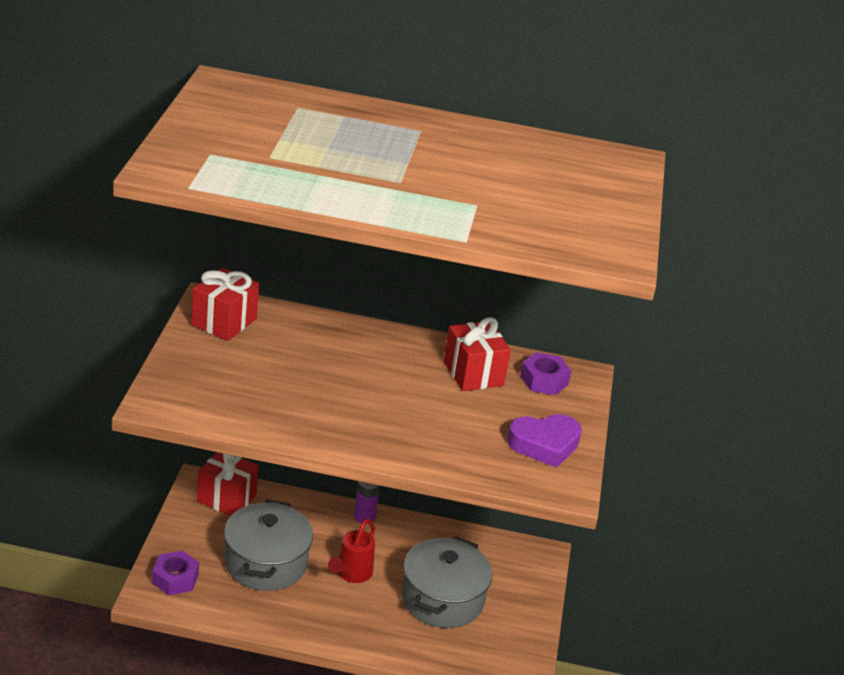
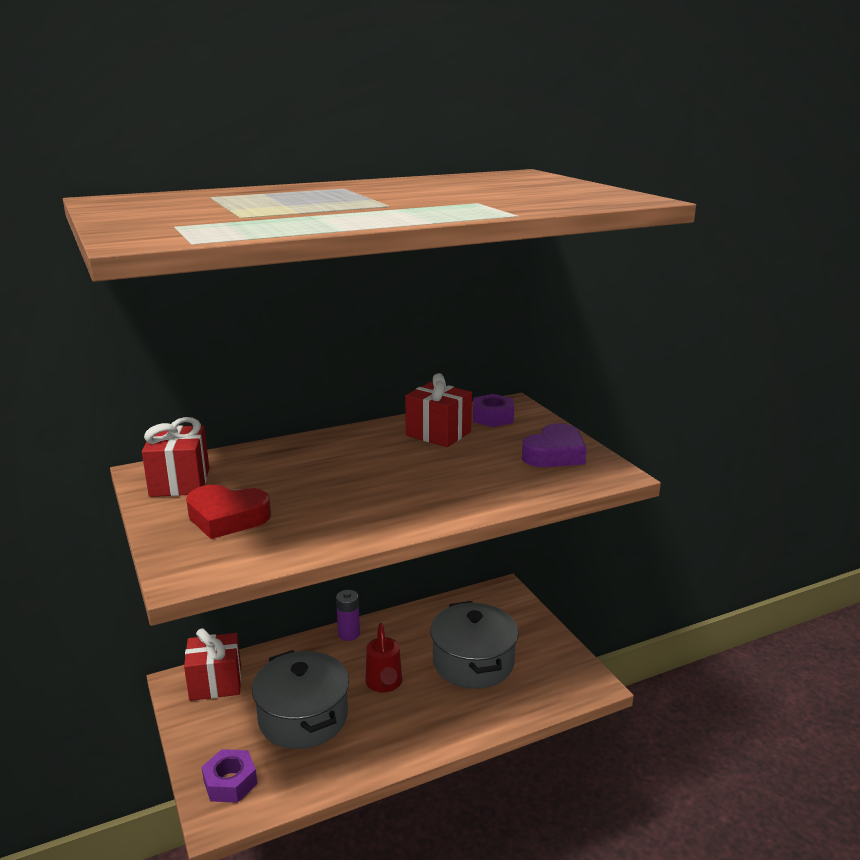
camera: 30 degrees left, 10 degrees down
none -> red heart [186,485,271,539]

